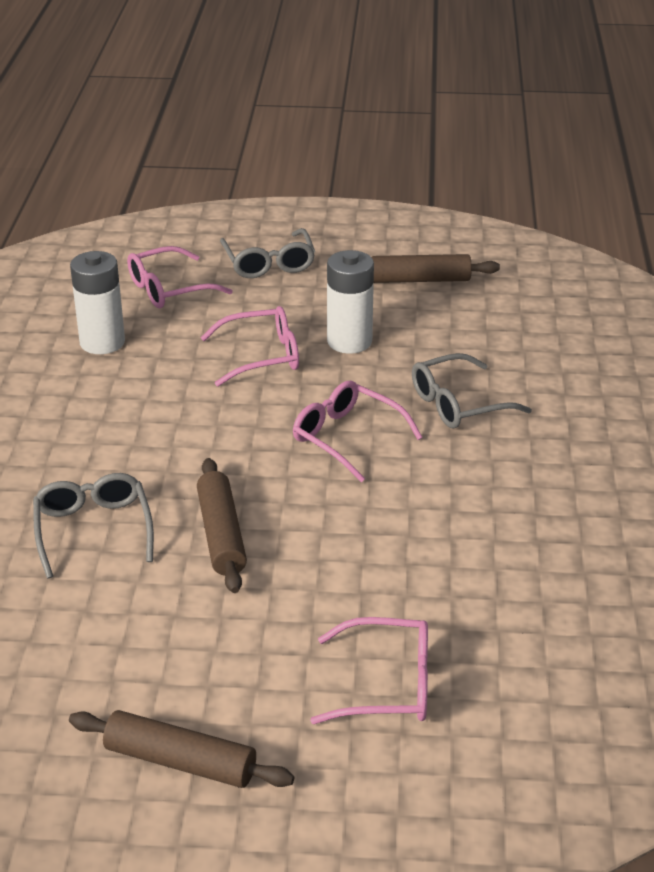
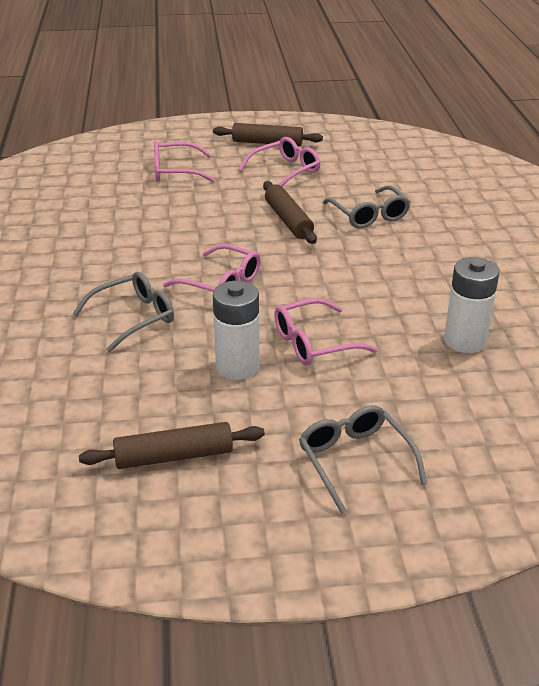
camera: 170 degrees right, 0 degrees up
pink glasses [127,246,233,308] -> pink glasses moved to [238,137,321,186]

